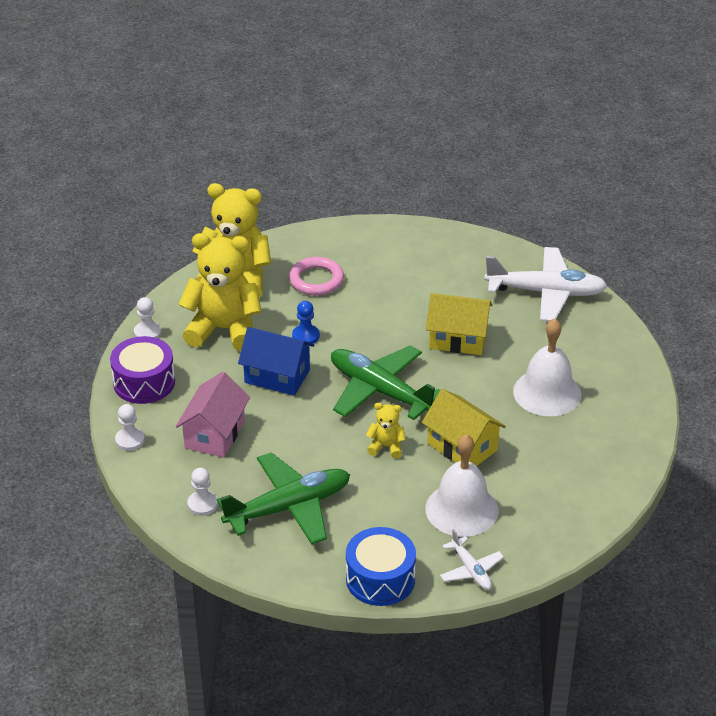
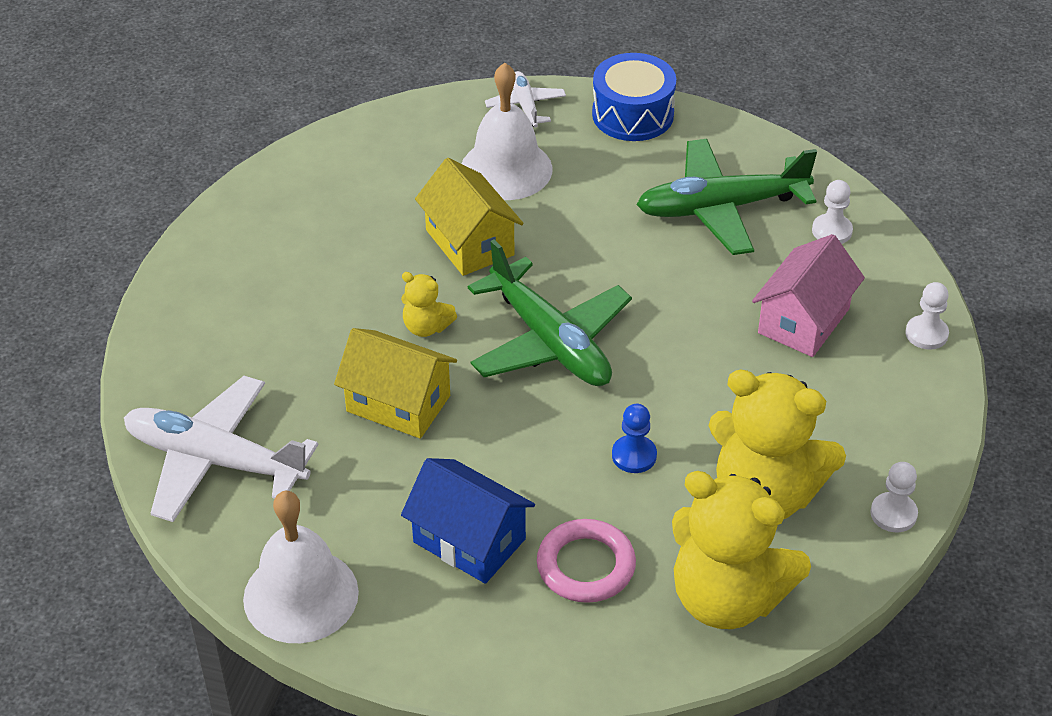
camera: 165 degrees left, 5 degrees up
purple drum [110,336,175,404] -> none
blue house [238,327,314,396] -> blue house moved to [401,458,535,584]
yellow teddy bear [366,403,406,459] -> yellow teddy bear moved to [401,272,457,337]
white bell [513,318,582,416] -> white bell moved to [243,491,359,643]

